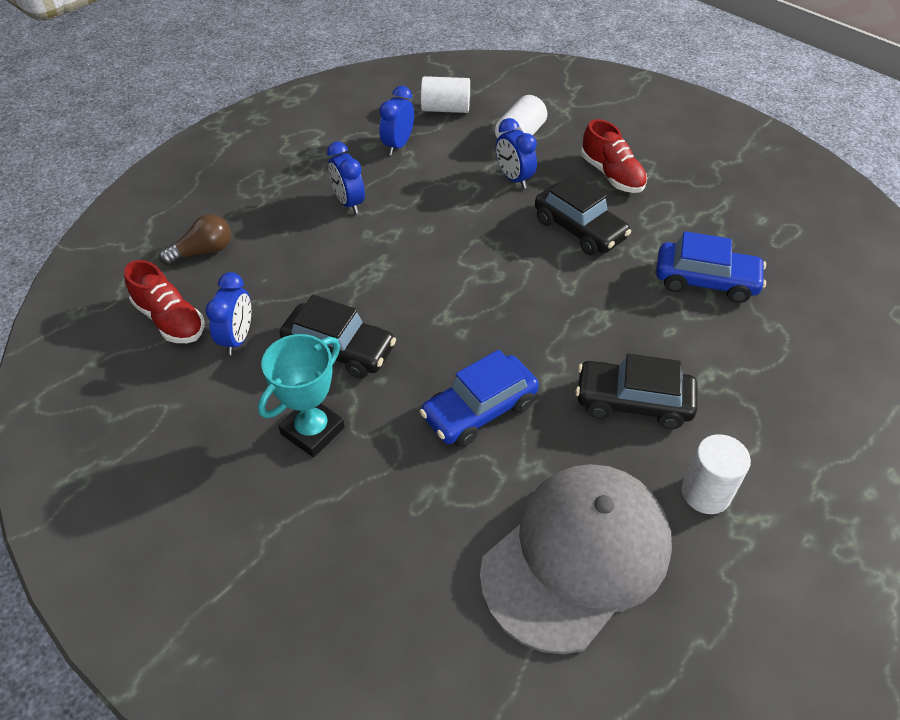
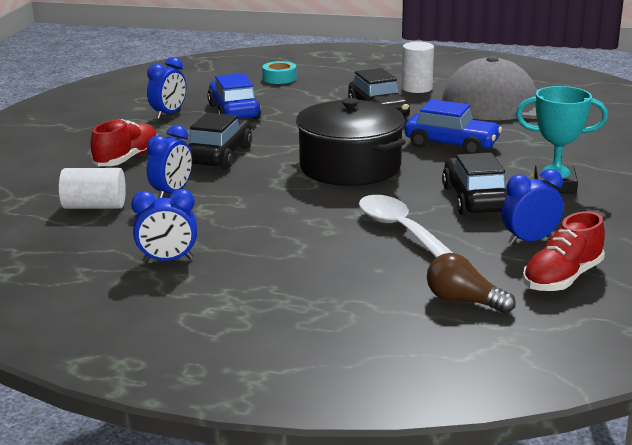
camera: 120 degrees left, 25 degrees down
red shoe [124,260,204,343] -> red shoe turned 150 degrees counterclockwise [523,211,605,292]
blue clock [327,141,365,214] -> blue clock moved to [147,57,186,119]
white cylinder [421,76,470,113] -> none
none -> turquoise tape [262,61,297,84]
none -> black pot [296,98,406,186]
none -> white spoon [359,195,453,257]

